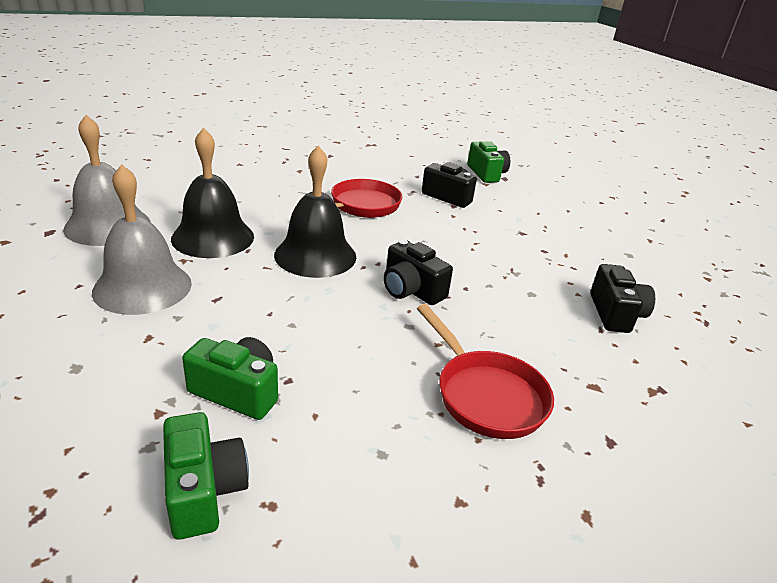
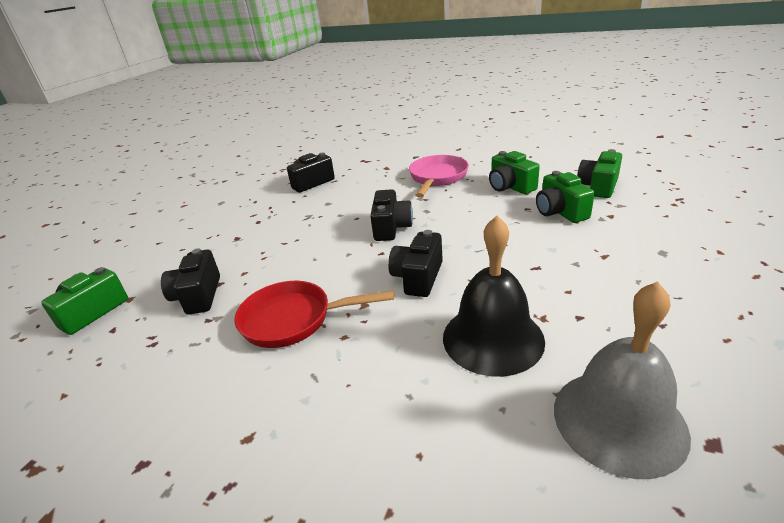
camera: 125 degrees left, 0 degrees up
grey bell [92,164,192,315] -> none
black bell [274,146,356,278] -> black camera [388,230,443,297]
red pan [417,304,554,439] -> pink pan [409,155,469,198]
none -> green camera [489,151,540,194]

